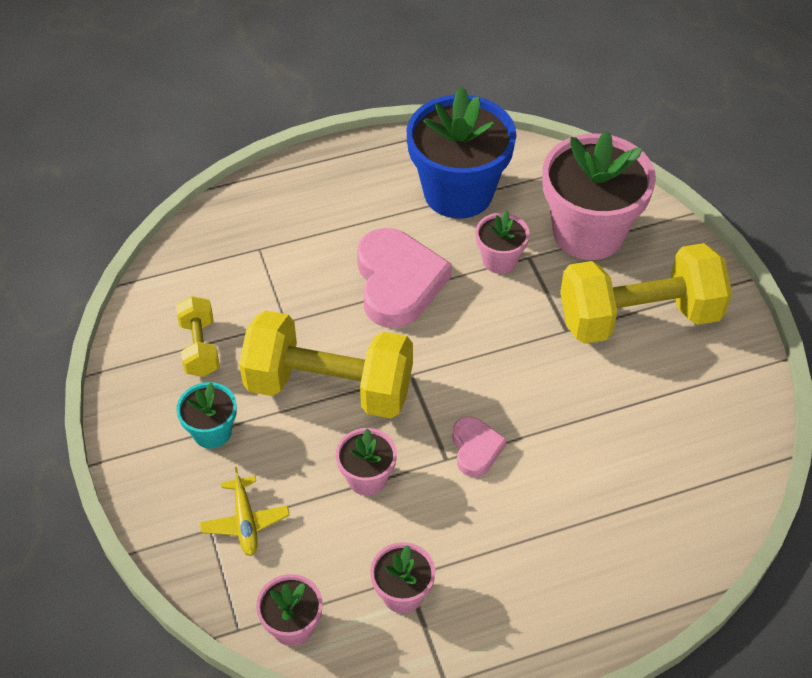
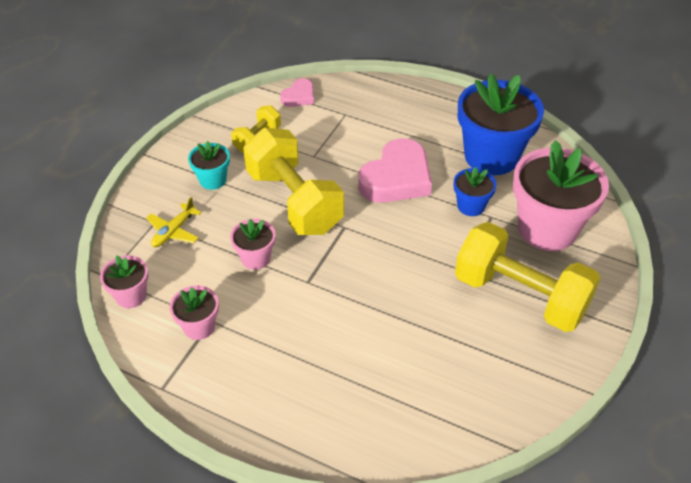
camera: 45 degrees right, 5 degrees down
pink heart [452,416,507,477] -> pink heart moved to [280,78,314,107]
pink flower pot [475,210,530,274] -> blue flower pot [454,167,497,216]

